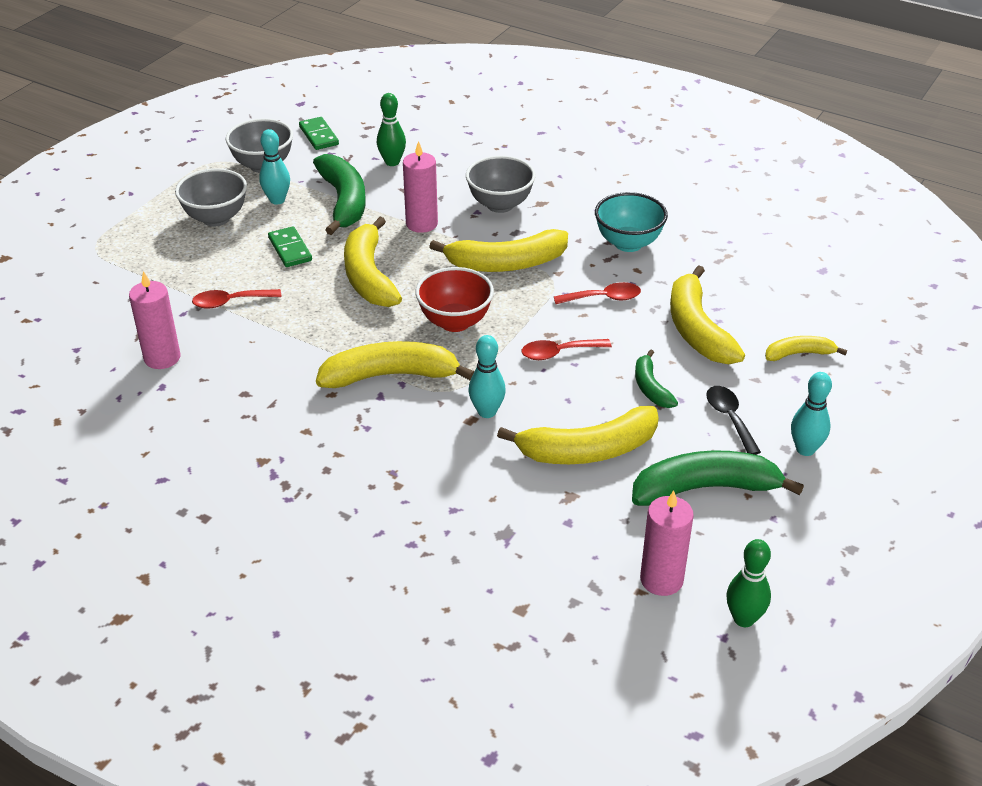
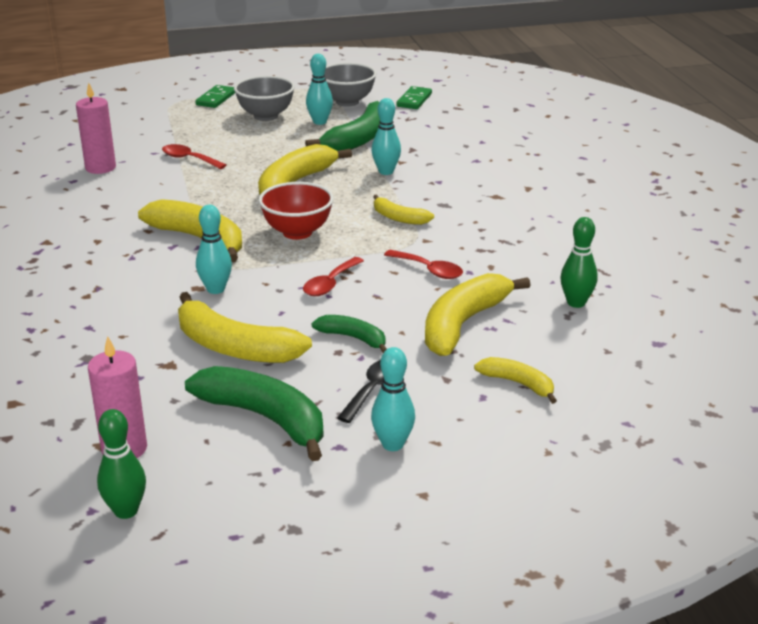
camera: 45 degrees right, 10 degrees down
green domino [268,226,312,267] -> green domino moved to [195,85,235,108]
green bowling pin [377,93,406,166] -> green bowling pin moved to [561,217,597,308]
pink candle [403,141,438,233] -> turquoise bowling pin [372,98,401,175]
yellow banana [429,229,568,272] -> yellow banana [373,195,434,225], size x0.54
grey bowl [466,156,536,213] -> none
red spoon [521,339,612,360] -> red spoon turned 90 degrees counterclockwise [303,257,364,296]
turquoise bowl [595,192,668,252] -> none
green banana [635,349,678,408] -> green banana turned 90 degrees clockwise [311,315,387,353]

